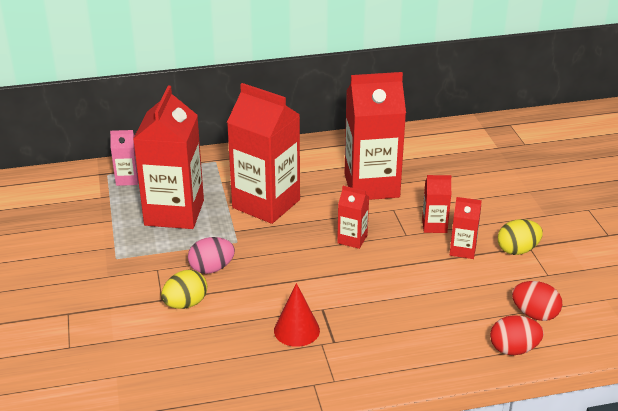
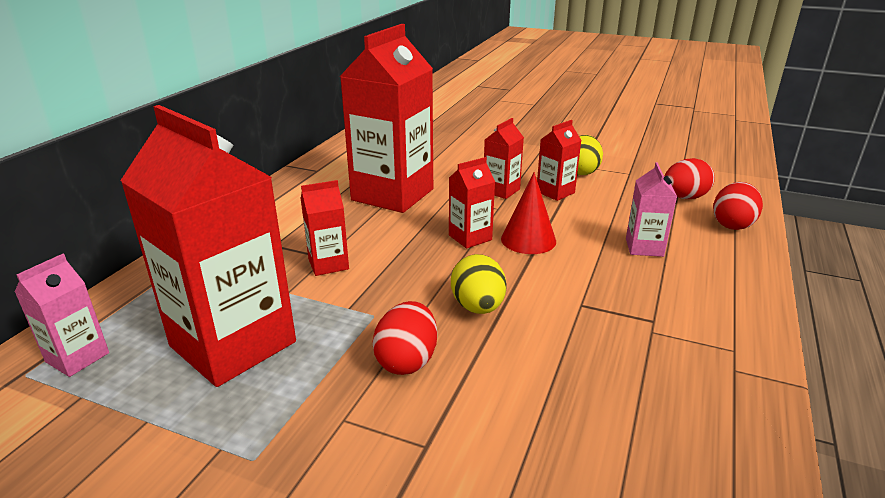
camera: 55 degrees left, 5 degrees down
yellow egg [161,270,207,309] -> yellow egg moved to [451,254,507,314]
pink egg [188,237,235,274] -> red egg [372,301,437,375]
red carton [227,83,300,224] -> red carton [301,180,349,276], size x0.46
red cone [274,283,320,347] -> red cone moved to [501,172,556,254]
none -> pink carton [626,162,677,257]

